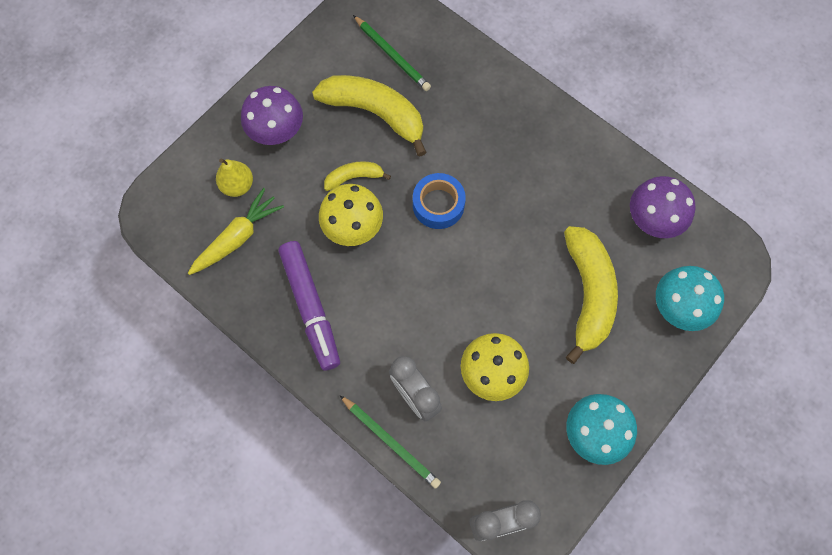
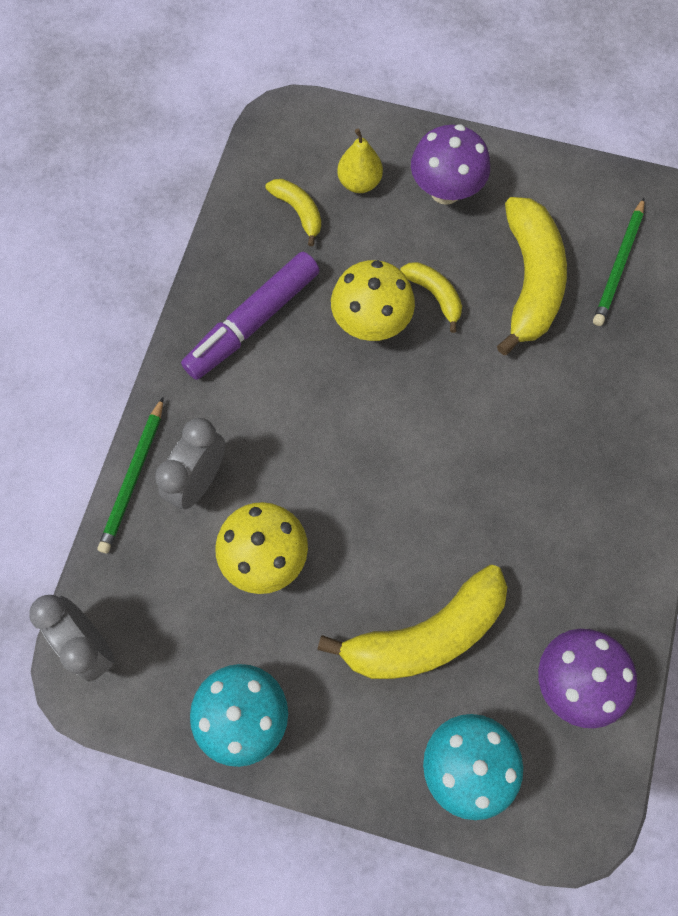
camera: 65 degrees right, 0 degrees up
yellow carrot [188,188,284,275] -> yellow banana [265,179,321,246]
blue tape [413,173,466,229] -> none

